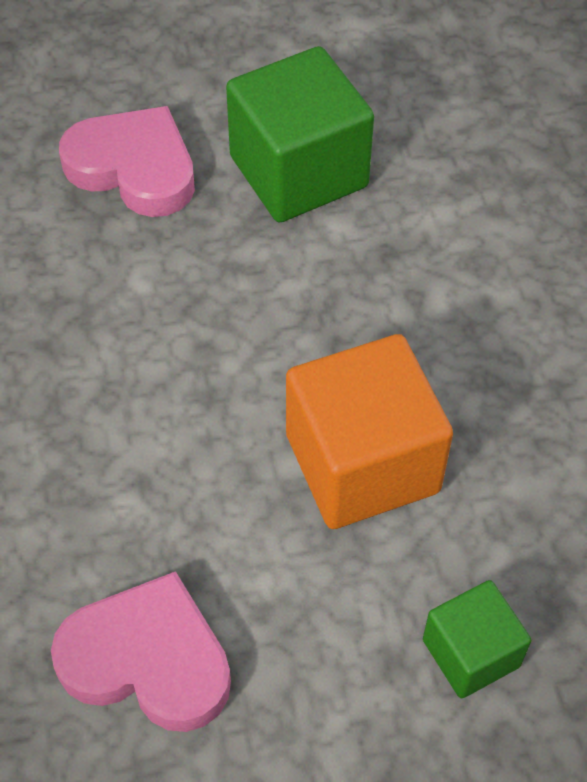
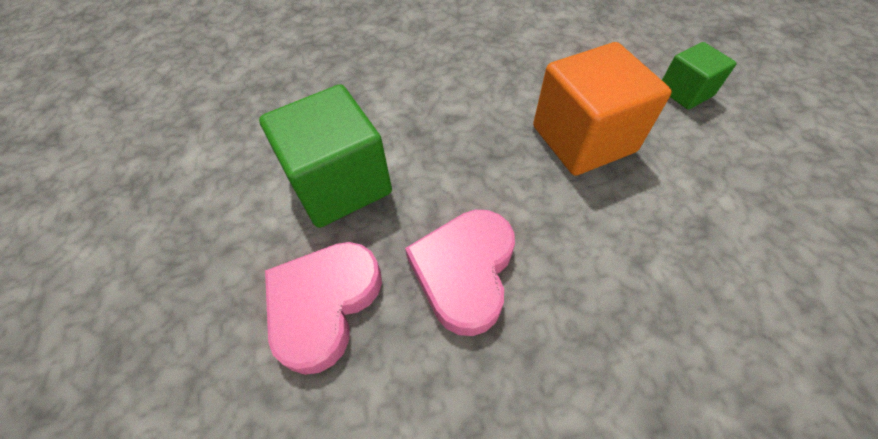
camera: 90 degrees left, 0 degrees up
pink heart [51,571,231,732] -> pink heart moved to [405,210,515,336]

